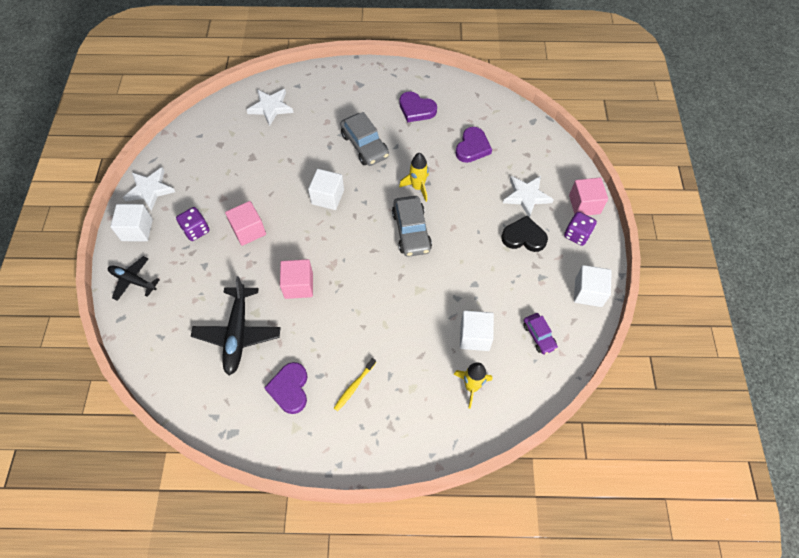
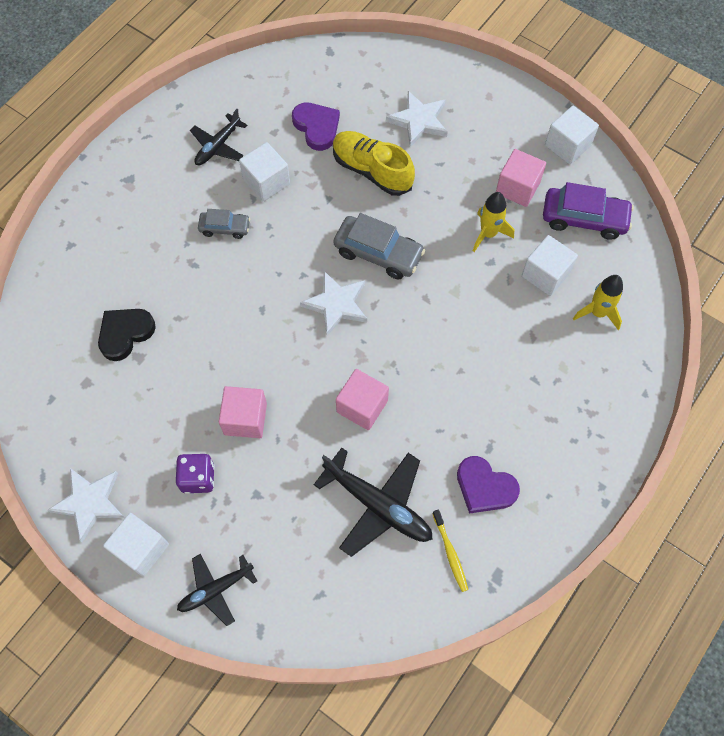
camera: 55 degrees left, 5 degrees up
white star [247,89,294,126] -> white star moved to [300,271,367,336]
white cube [308,169,344,210] -> white cube moved to [239,142,290,201]
yellow toothbrush [334,358,376,411] -> yellow toothbrush moved to [432,509,468,592]
grey car [340,112,389,166] -> grey car [198,209,250,239], size x0.59
purple heart [399,92,437,123] -> black plane [190,109,247,165]
yellow rocket [399,153,429,202] -> yellow rocket moved to [473,192,514,252]
black heart [501,216,548,252] -> black heart moved to [98,309,156,361]
purple car [523,313,558,355] -> purple car [543,182,634,240], size x1.71
purple dice [564,212,597,246] -> none
pink cube [569,178,608,215] -> pink cube moved to [496,149,546,207]
none -> yellow shoe [333,131,415,196]

